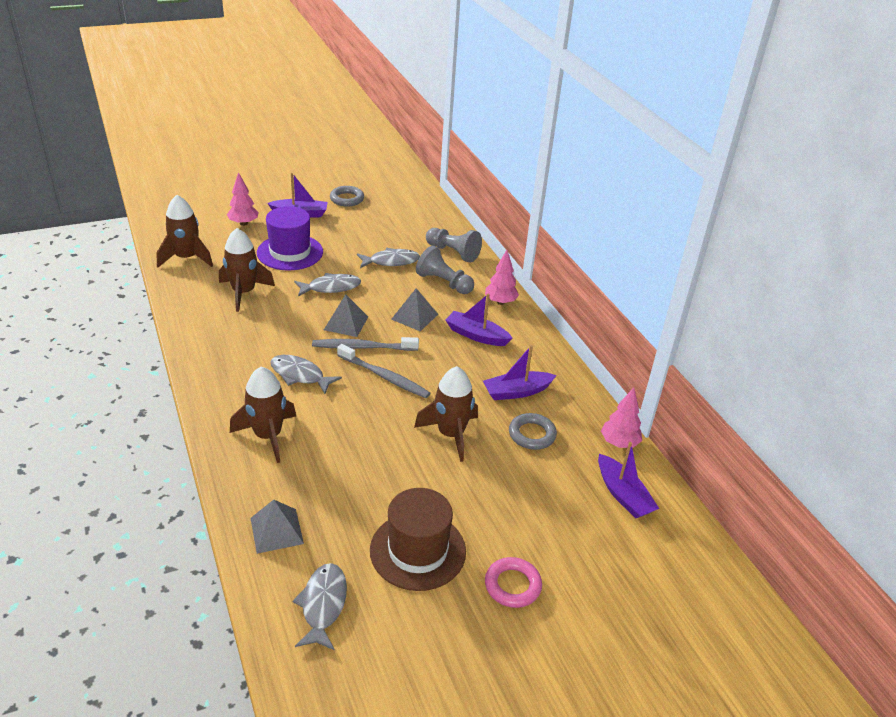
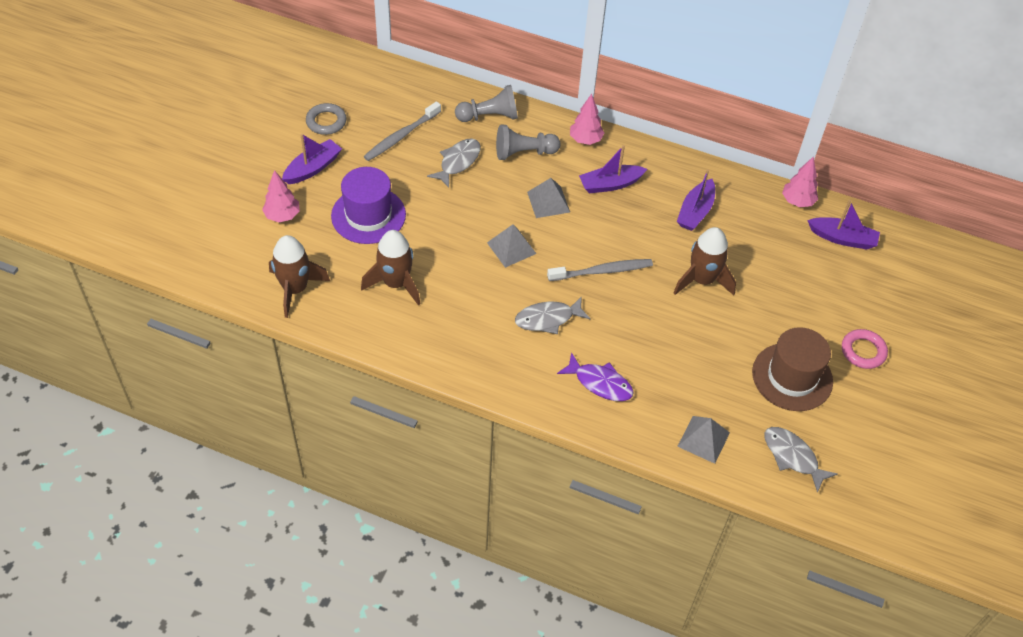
camera: 45 degrees left, 15 degrees up
brown rocket [230,367,296,463] -> purple fish [557,352,634,401]
grey fish [294,273,361,297] -> none
grey toothbrush [312,337,419,351] -> grey toothbrush moved to [364,101,441,161]
grey ring [509,413,557,450] -> none

